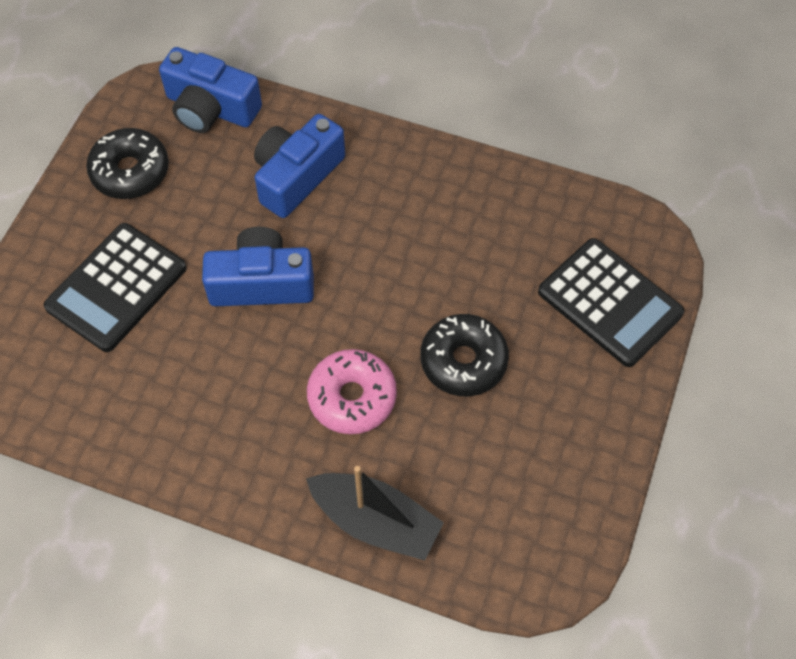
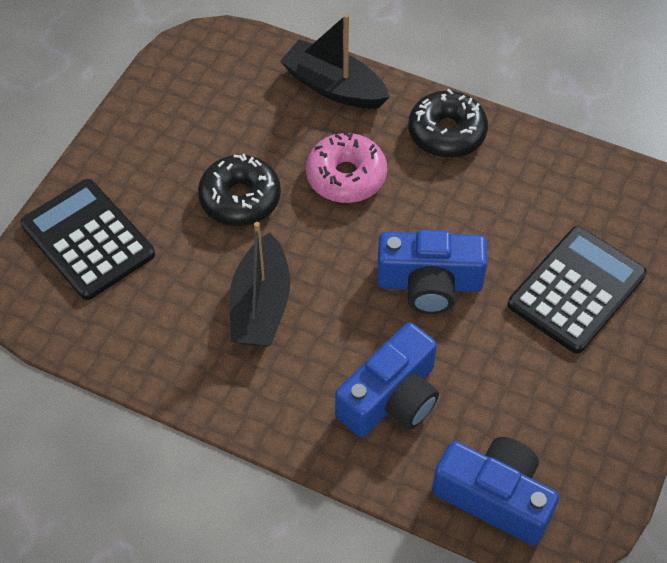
camera: 175 degrees left, 5 degrees down
black donut [86,128,169,199] -> black donut moved to [408,89,488,158]
none -> black boat [230,222,290,347]

